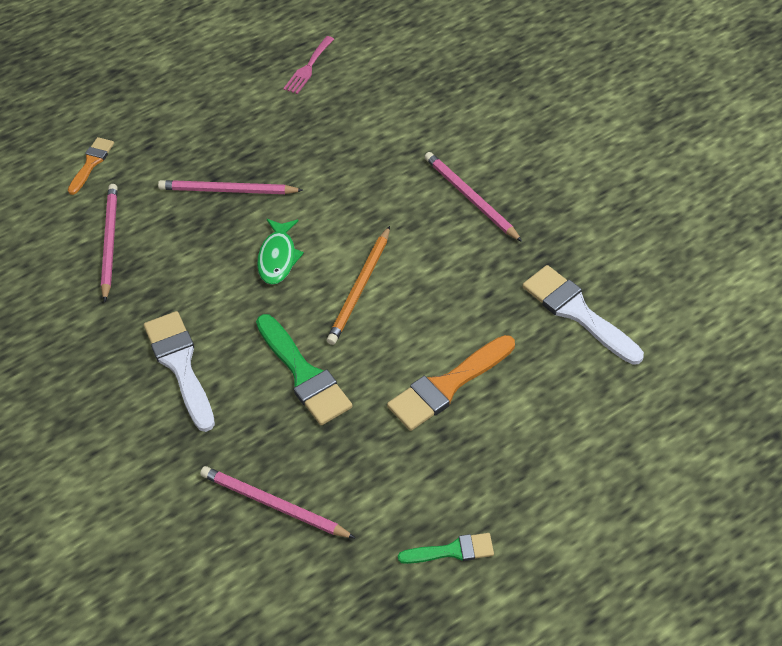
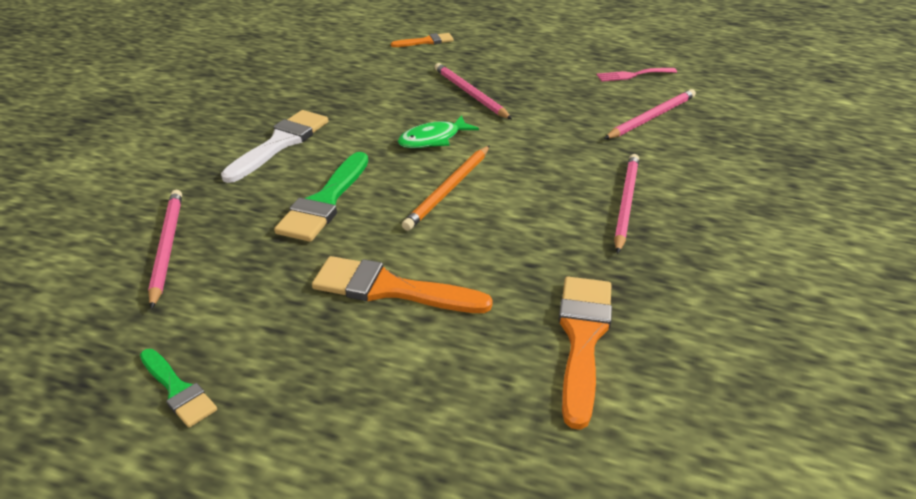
camera: 50 degrees right, 15 degrees down
pink pencil [101,184,118,302] -> pink pencil moved to [604,89,696,139]
orange pencil [327,226,390,345] -> orange pencil turned 45 degrees counterclockwise [402,146,490,231]
white brush [522,265,644,365] -> orange brush [559,277,612,430]

